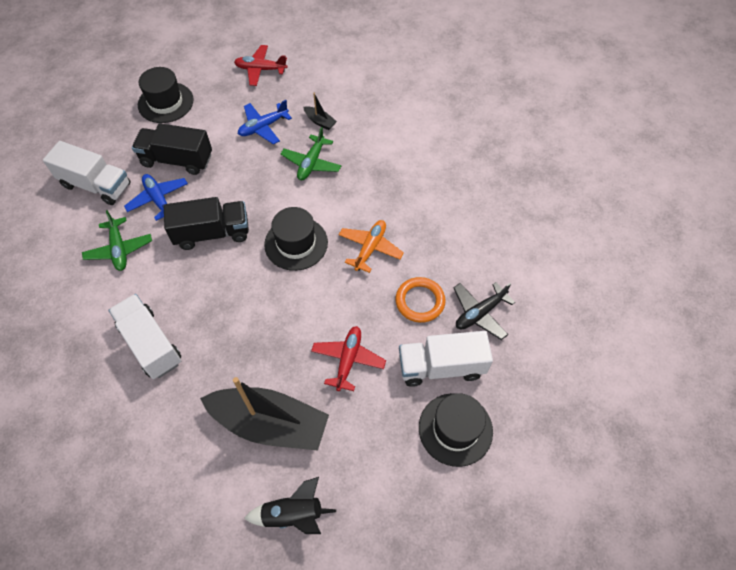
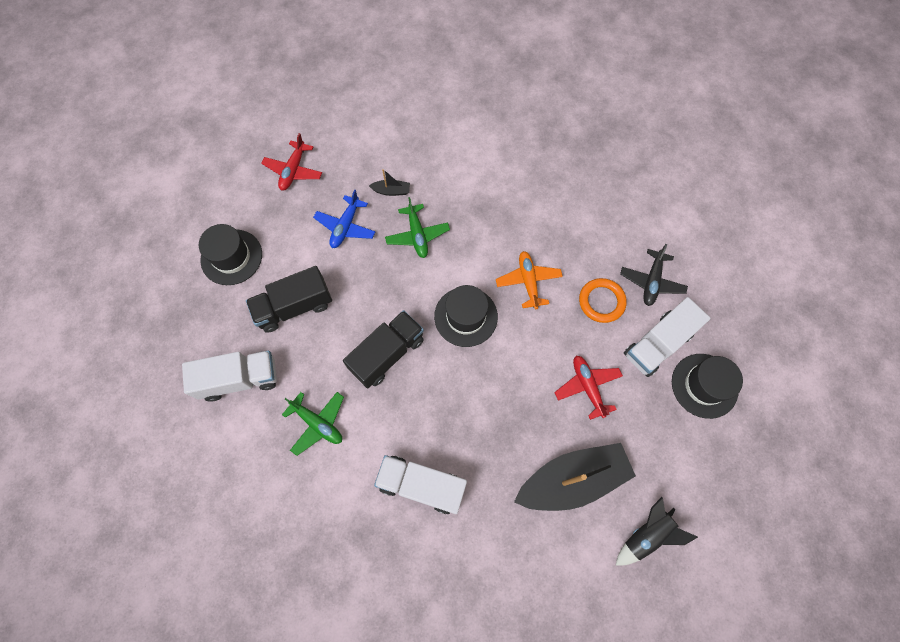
camera: 35 degrees left, 10 degrees up
blue plane [124,174,188,221] -> none
red plane [234,45,287,86] -> red plane turned 45 degrees counterclockwise [261,133,322,190]

